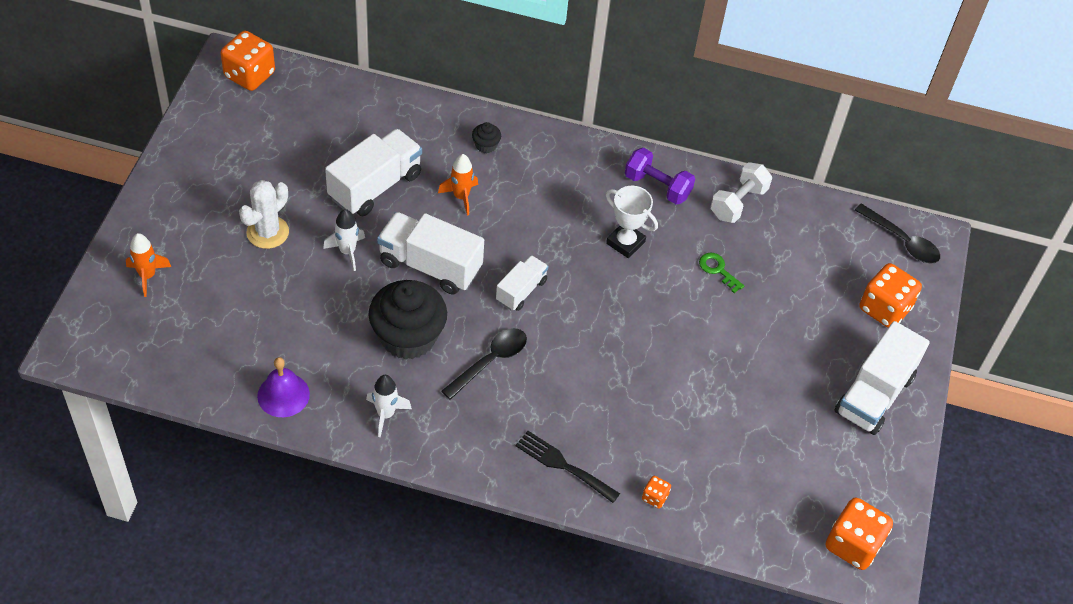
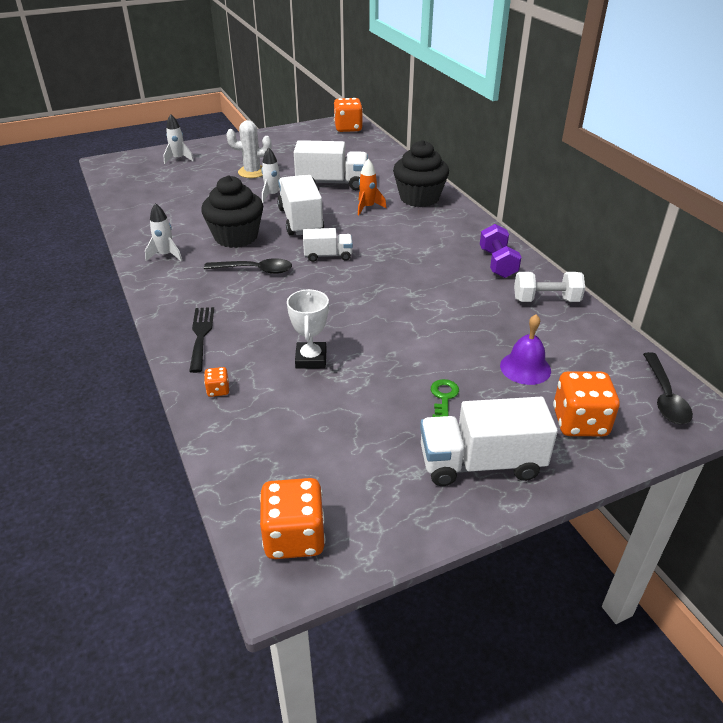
camera: 55 degrees right, 15 degrees down
orange rocket [126,233,171,297] -> white rocket [163,114,194,164]
purple bell [257,357,310,417] -> purple bell moved to [500,314,551,385]
black cupcake [472,122,501,153] -> black cupcake [393,140,449,207], size x2.40
white trophy [606,186,658,258] -> white trophy moved to [287,289,329,369]
green key [699,252,744,293] -> green key moved to [431,379,459,417]

